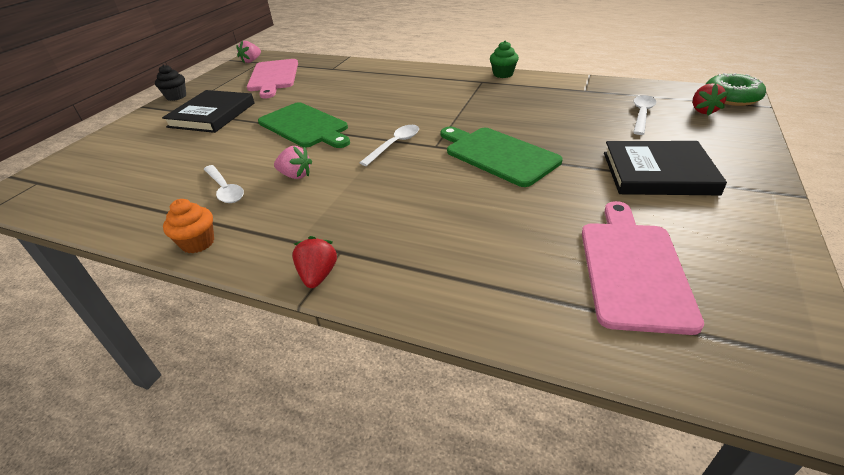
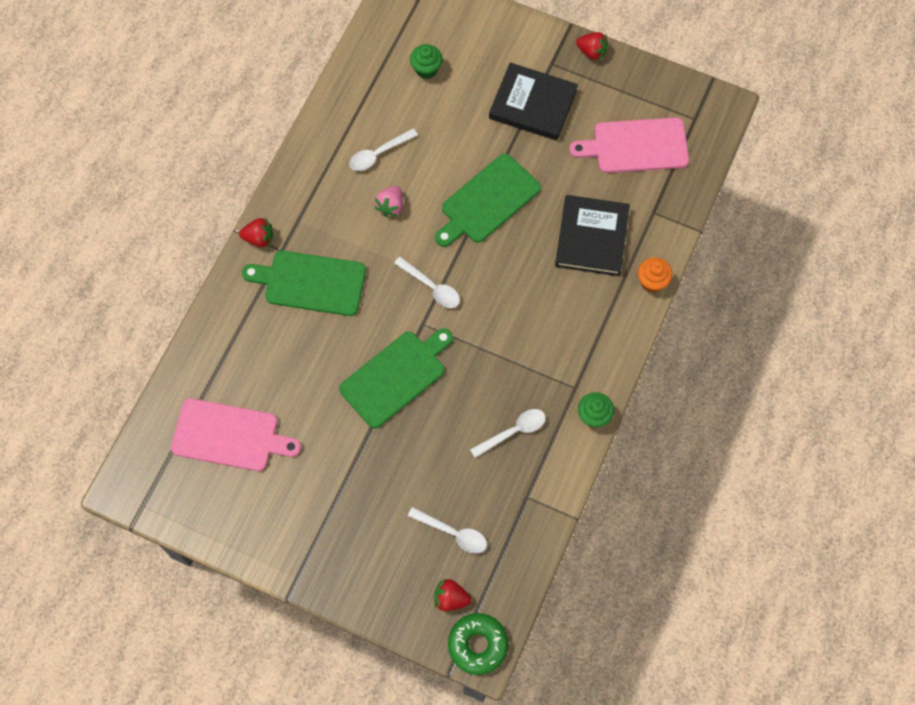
camera: 90 degrees right, 30 degrees up
black cupcake [155,65,186,101] -> red strawberry [576,32,608,61]
orange cupcake [163,199,214,253] -> orange cupcake moved to [638,258,673,293]
pink strawberry [236,41,261,63] -> none
black book [604,141,727,195] -> black book moved to [555,195,630,276]
none -> green cutting board [242,250,366,316]
none -> green cupcake [410,44,443,79]
none -> white spoon [470,409,546,458]

